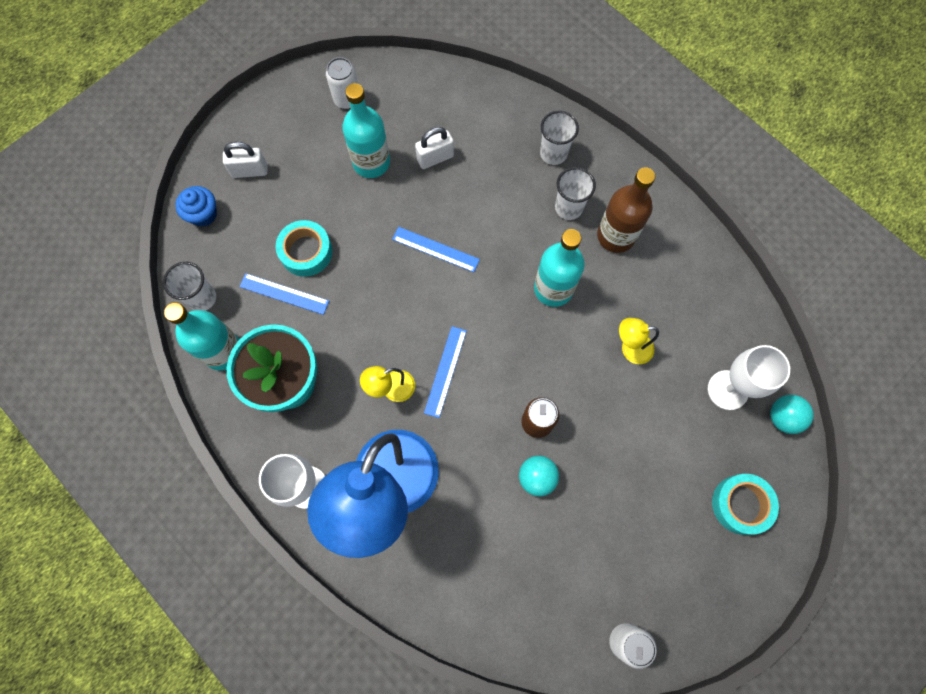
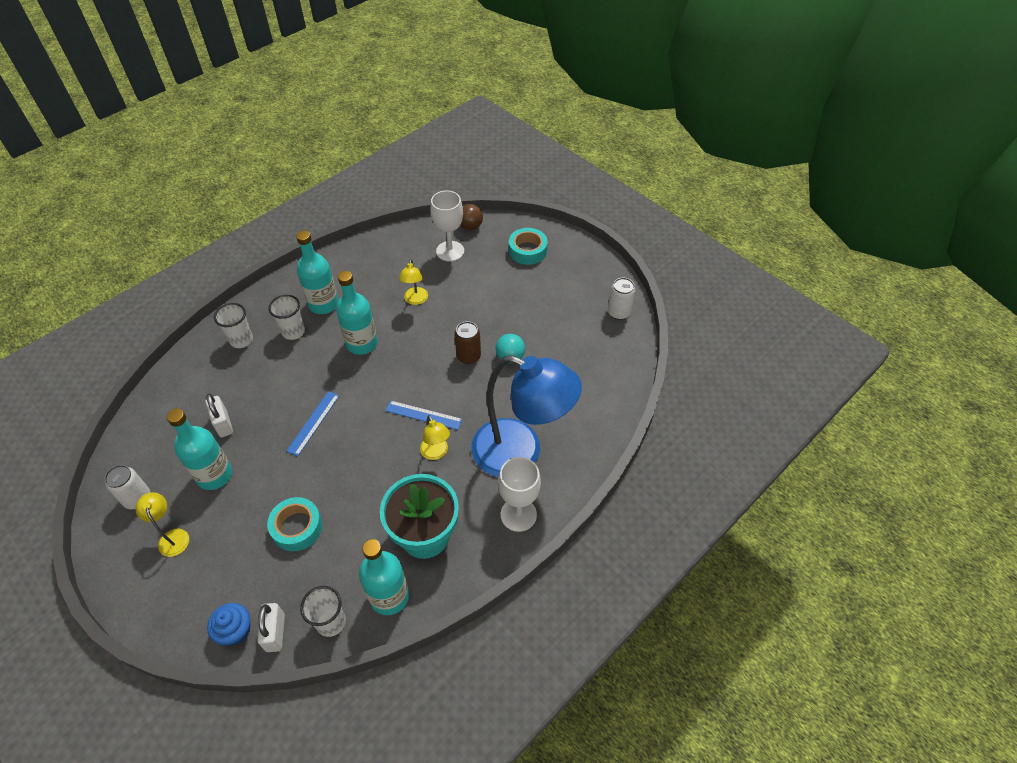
camera: 90 degrees left, 20 degrees down
white padlock [223,142,267,178] -> white padlock moved to [257,603,285,652]
blue ruler [239,273,329,315] -> none
brown bottle [597,167,655,253] -> turquoise bottle [296,230,339,314]
turquoise ball [770,395,814,434] -> brown ball [460,204,483,230]
none -> yellow lamp [135,492,189,557]

